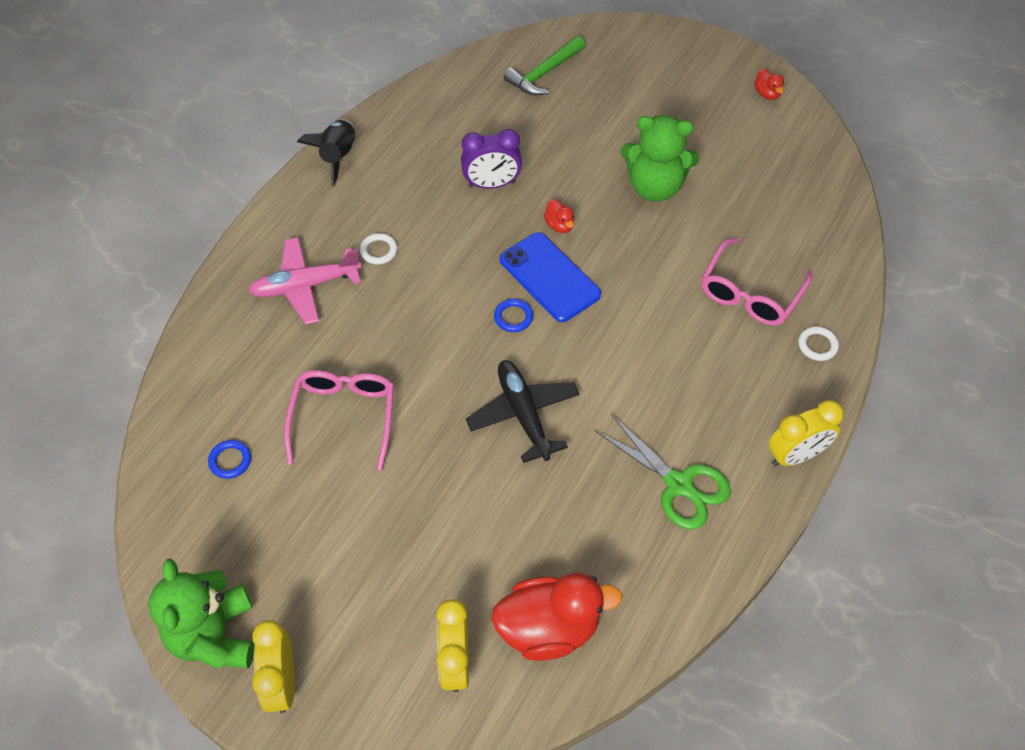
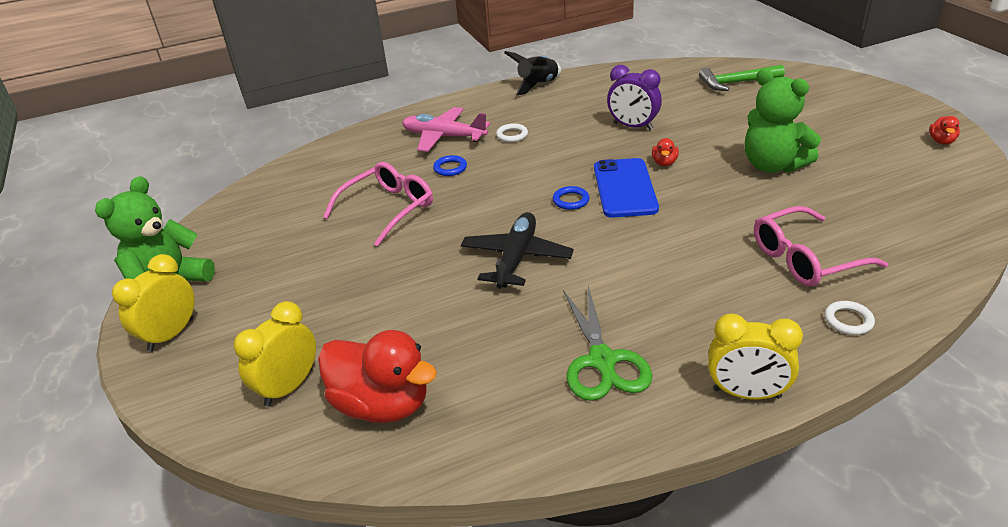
camera: 40 degrees right, 20 degrees down
blue ring [208,440,251,479] -> blue ring moved to [433,155,467,176]

